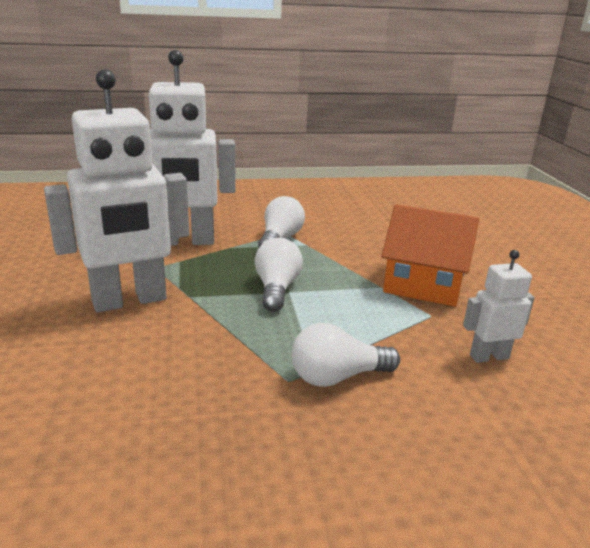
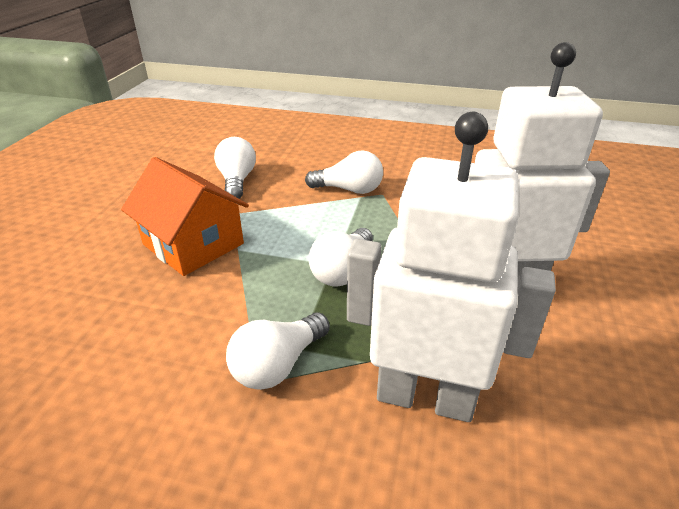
camera: 155 degrees left, 10 degrees up
white robot [463,250,534,363] -> white light bulb [214,137,256,199]

